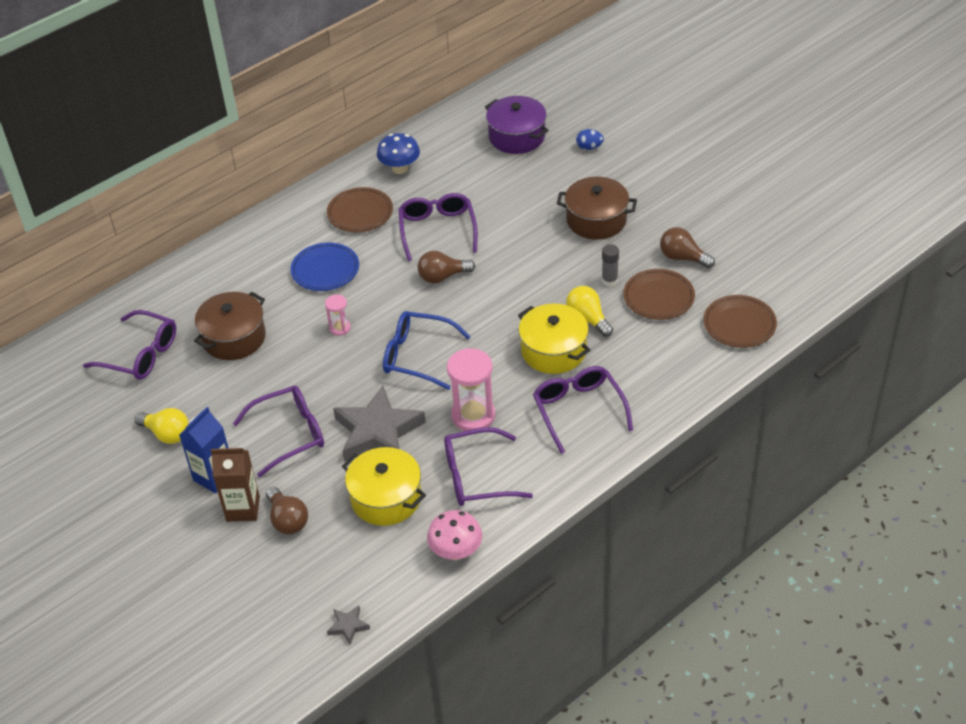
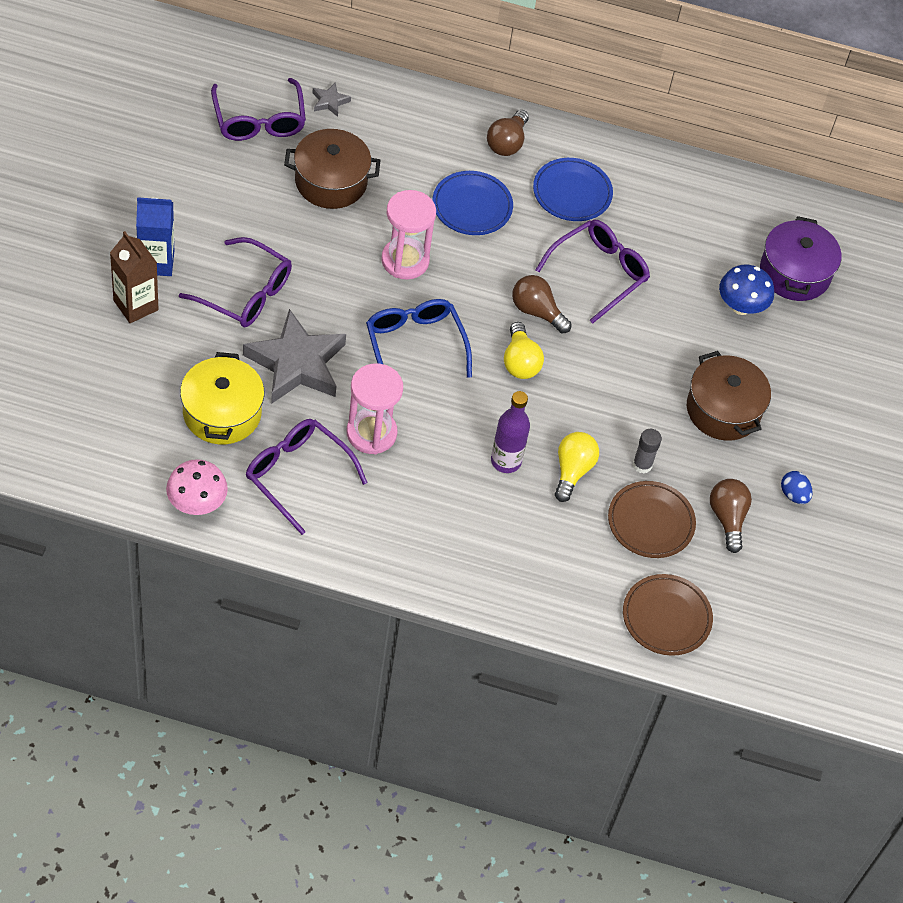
camera: 45 degrees right, 10 degrees up
yellow light bulb [135,408,188,444] -> yellow light bulb moved to [504,322,544,379]
brown light bulb [266,487,308,534] -> brown light bulb moved to [487,110,529,156]
pink hourglass [325,295,351,336] -> pink hourglass [381,190,436,280], size x1.93
brown plate [327,187,393,232] -> blue plate [533,158,613,221]
grey star [327,606,370,645] -> grey star moved to [312,82,351,117]
blue mushroom [377,133,420,174] -> blue mushroom moved to [719,265,774,315]
yellow pot [518,304,590,374] -> purple bottle [491,391,530,473]
purple glasses [533,366,633,454] -> none
blue egg [576,129,604,150] -> blue egg moved to [781,471,813,504]

